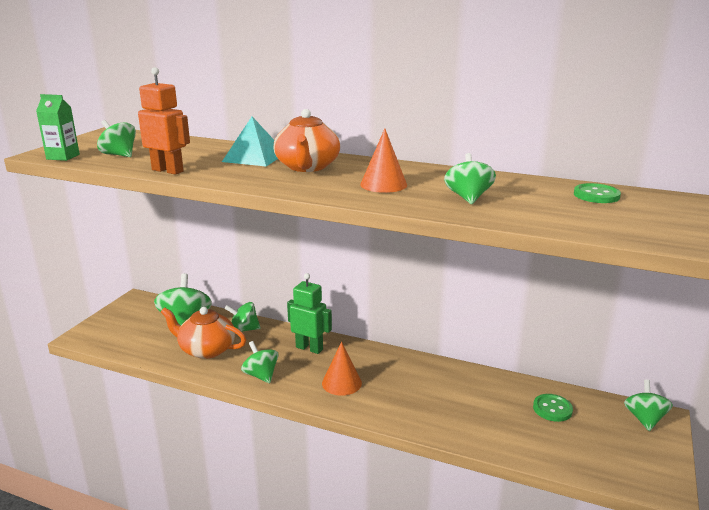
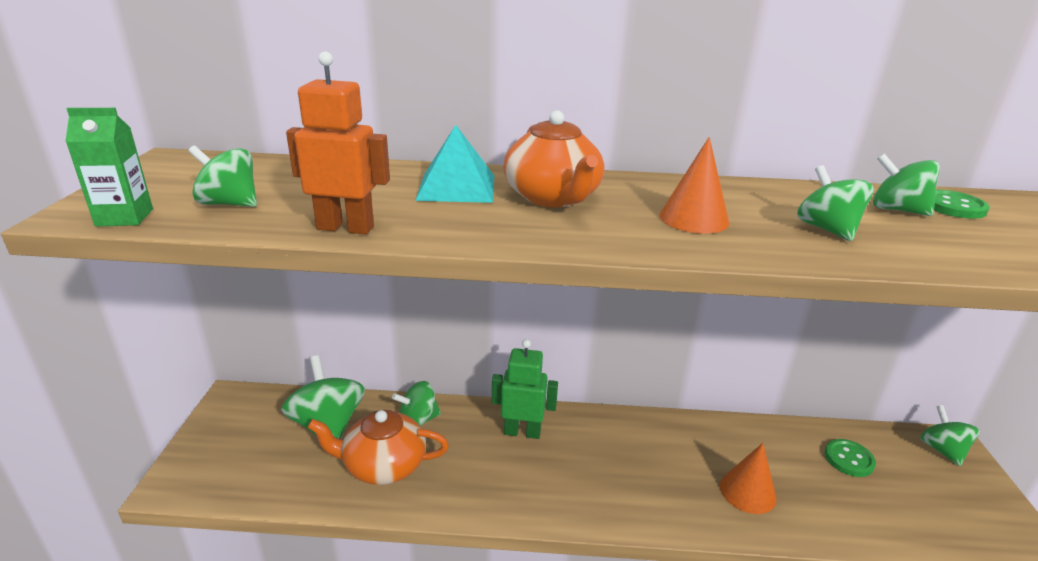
camera: 20 degrees left, 5 degrees up
green spinning top [241,341,279,383] -> green spinning top moved to [873,154,940,216]
orange cone [322,342,362,396] -> orange cone moved to [720,443,777,514]

